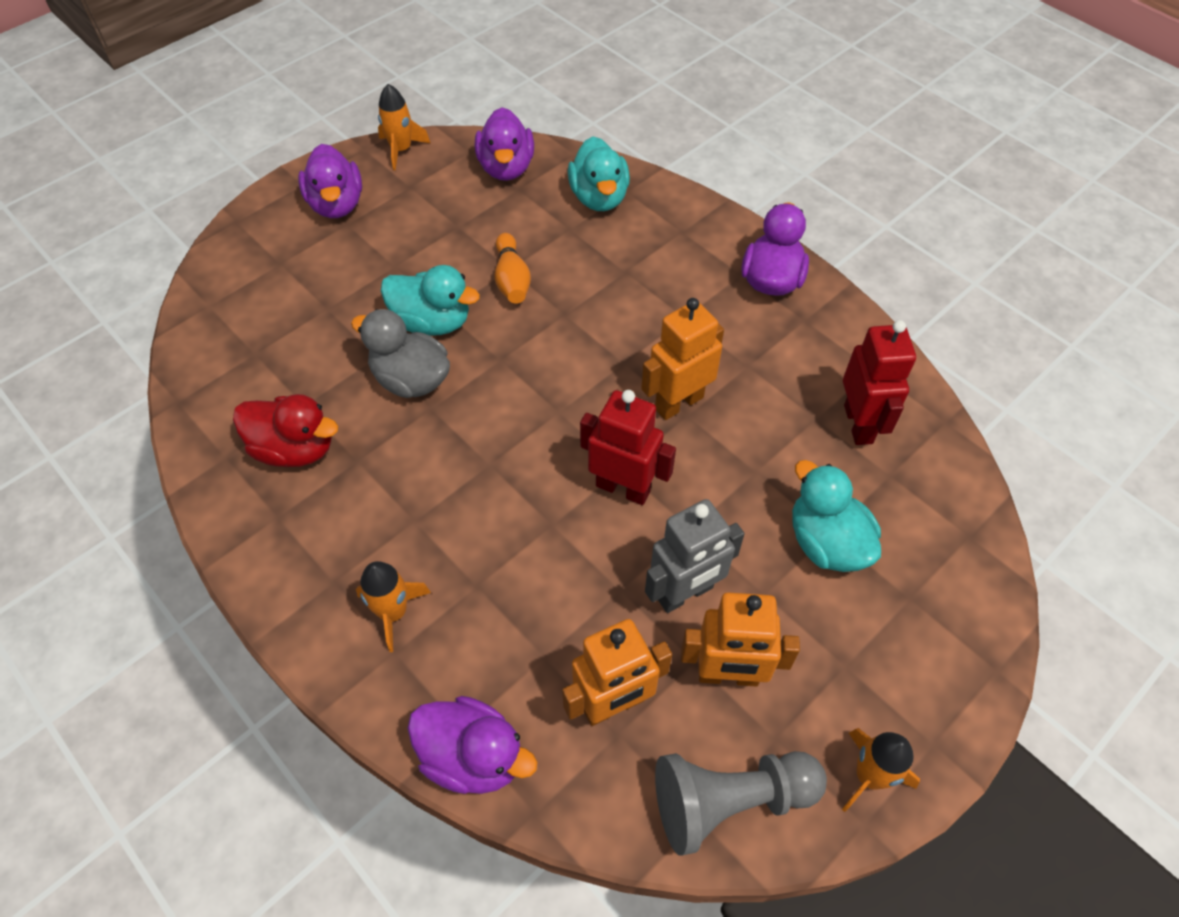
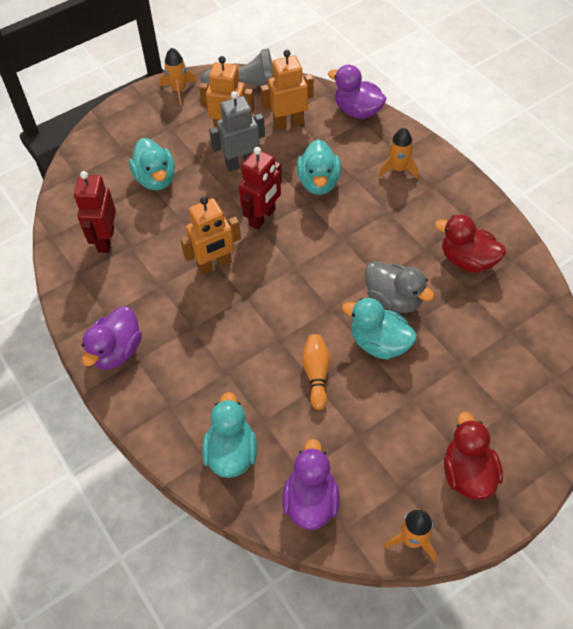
camera: 170 degrees left, 0 degrees up
purple duck [298,144,362,218] -> red duck [444,412,503,500]
red robot [580,390,676,505] -> red robot turned 90 degrees counterclockwise [239,147,282,230]
none -> turquoise duck [297,139,341,195]

